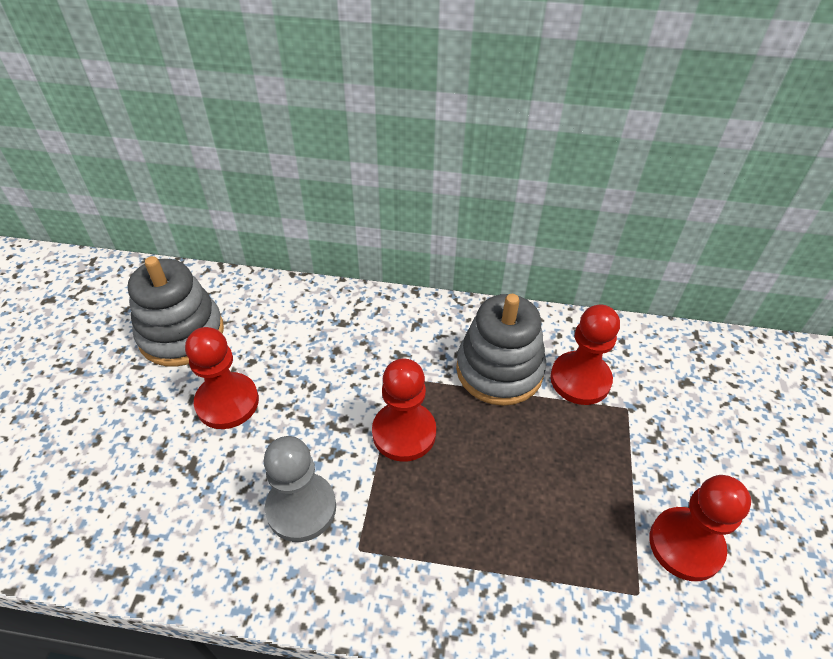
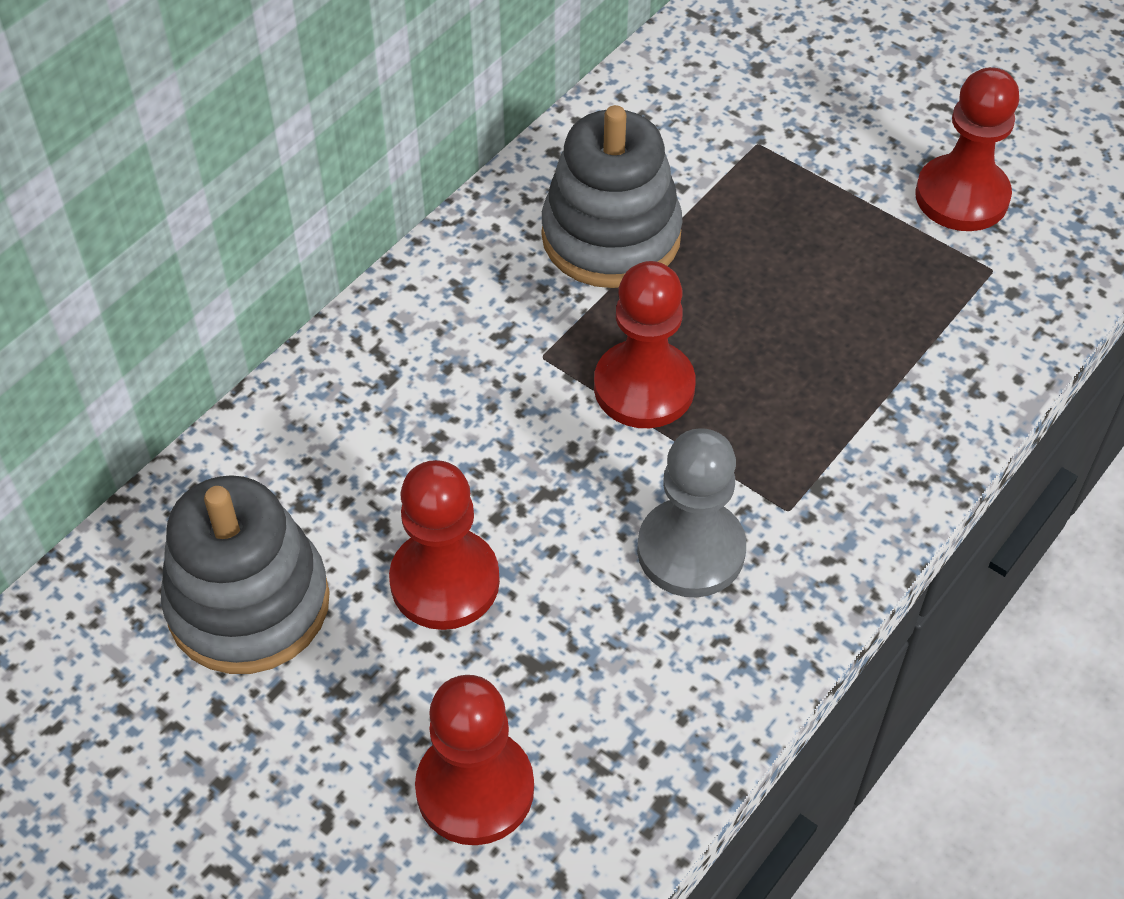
camera: 60 degrees left, 5 degrees up
red pawn [550,304,620,405] -> red pawn moved to [415,675,534,845]

